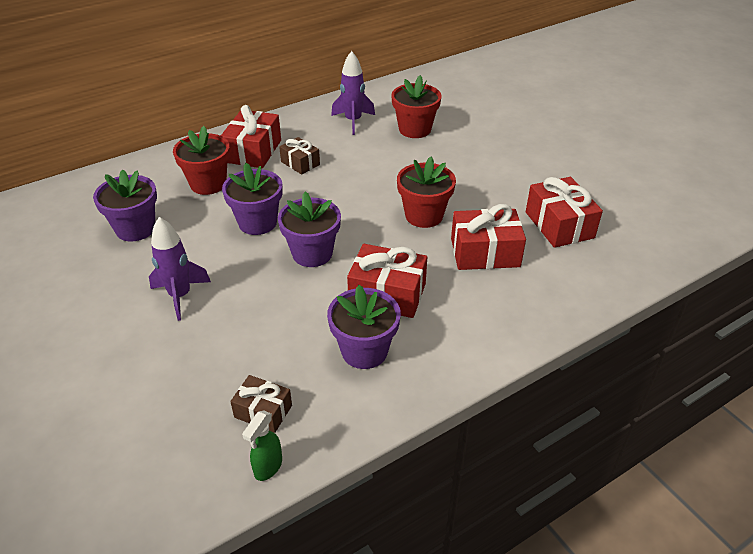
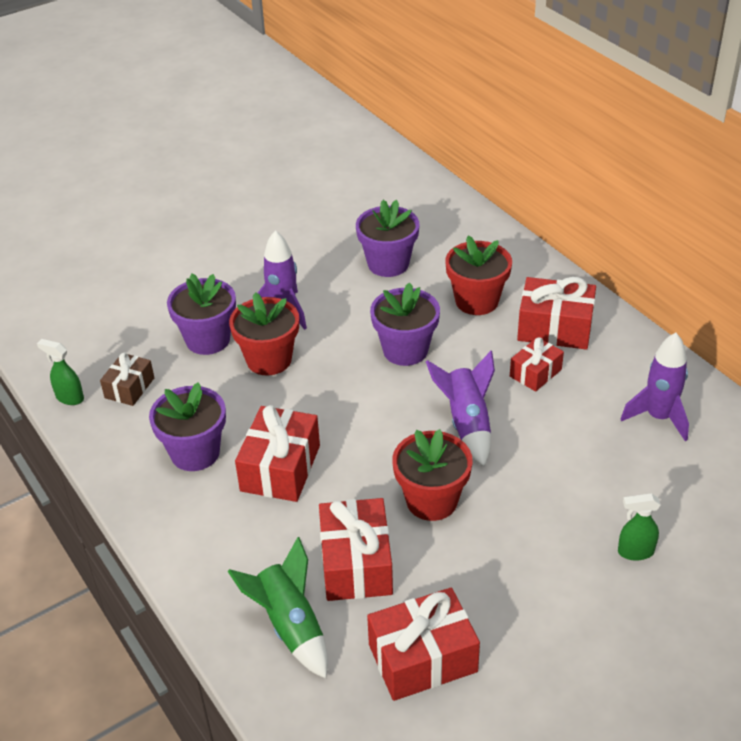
camera: 90 degrees right, 0 degrees up
purple flower pot [278,192,341,267] -> purple flower pot moved to [167,274,236,355]
brown gift [279,137,320,175] -> red gift [510,337,564,392]
red flower pot [391,75,442,138] -> red flower pot moved to [229,292,299,375]
none -> green rocket [227,537,328,679]
none -> purple rocket [426,351,495,467]
none -> green spray bottle [618,493,661,561]

